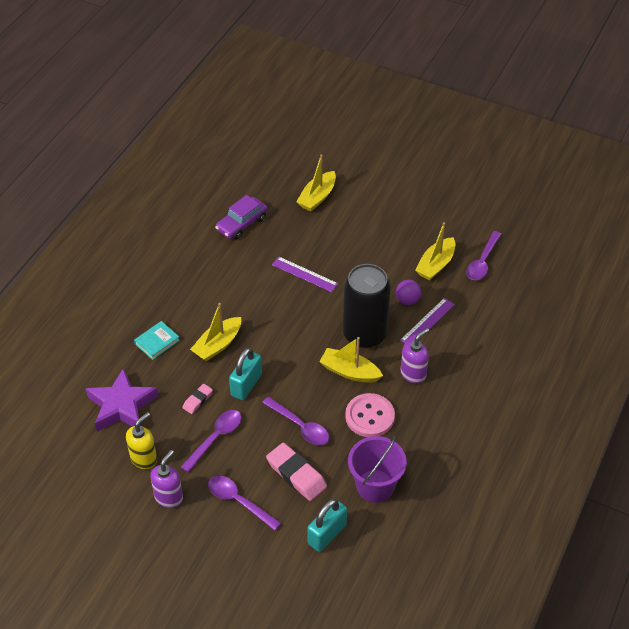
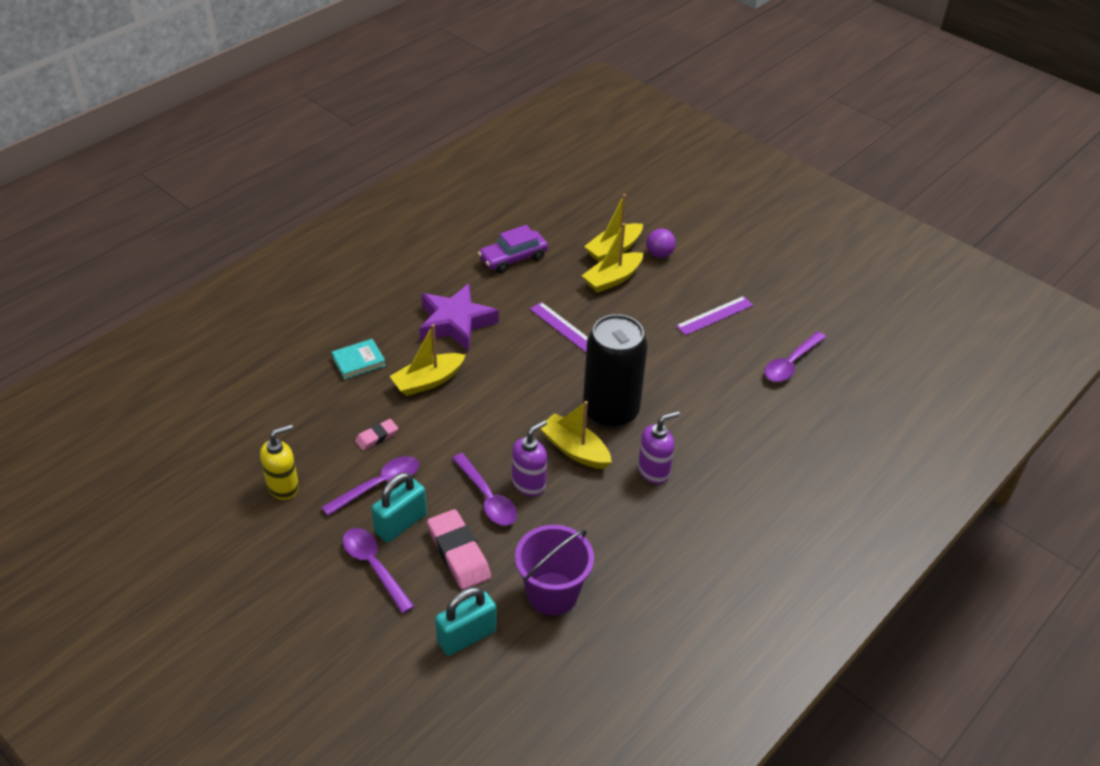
camera: 15 degrees right, 5 degrees down
purple star [86,368,158,432] -> purple star moved to [419,284,499,351]
purple soap dispenser [150,450,183,508] -> purple soap dispenser moved to [512,420,547,497]
turquoise padlock [229,348,262,400] -> turquoise padlock moved to [371,473,427,543]
pink button [345,393,395,437] -> none
purple ball [396,280,421,305] -> purple ball moved to [646,229,676,258]
purple ruler [400,298,455,343] -> purple ruler moved to [676,296,753,336]
yellow boat [415,222,455,281] -> yellow boat moved to [582,223,643,293]

